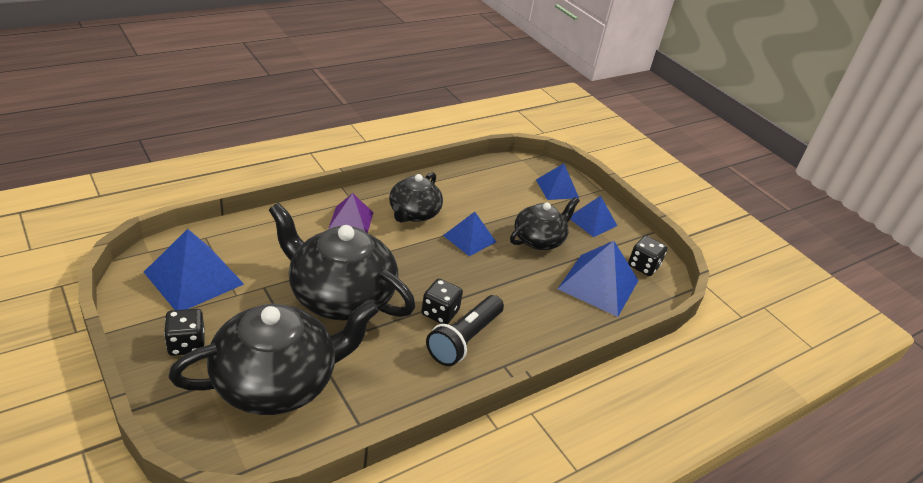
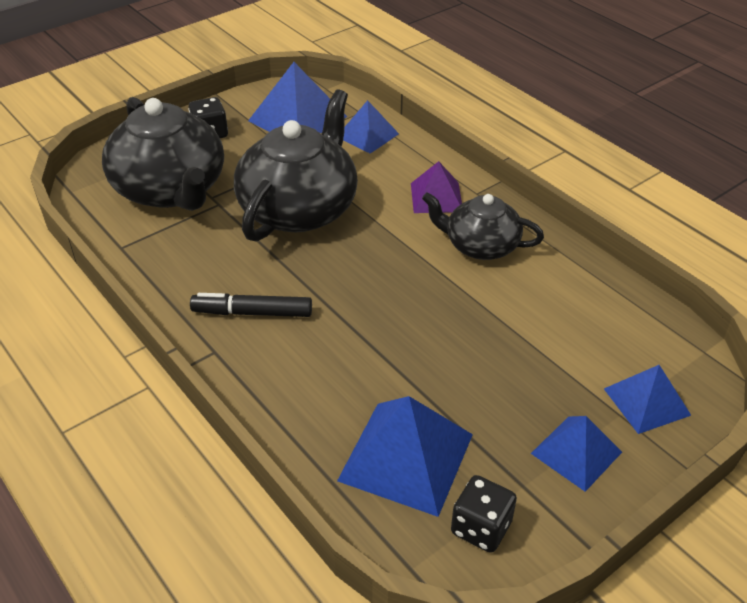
camera: 90 degrees right, 5 degrees up
black dice [421,279,463,324] -> none
black flashlight [426,295,504,366] -> black marker [190,293,312,317]
blue pyramid [443,212,496,256] -> blue pyramid moved to [343,100,399,154]
black teapot [510,197,580,250] -> none

